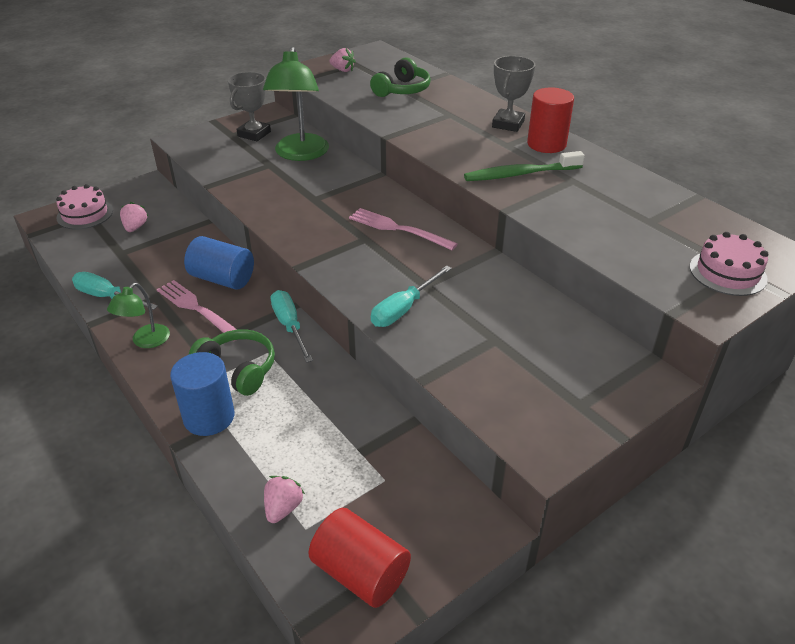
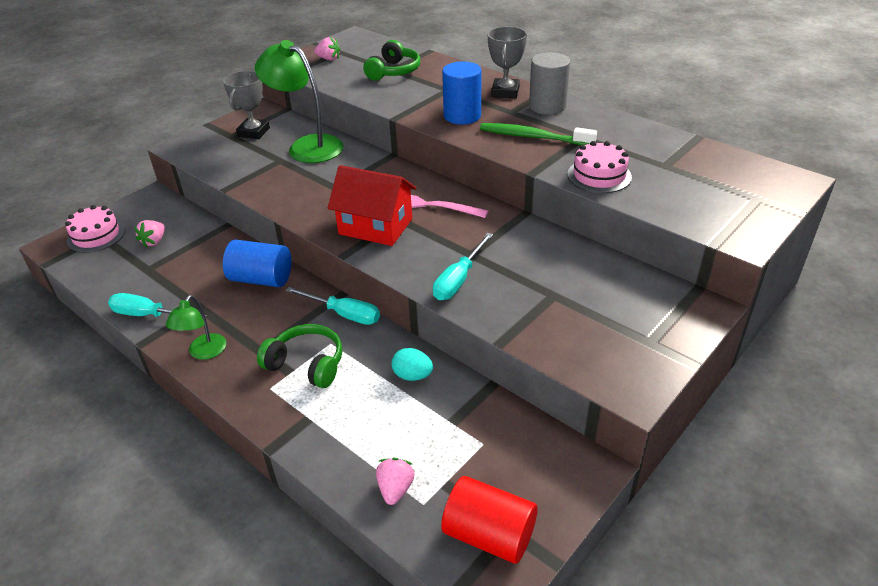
camera: 10 degrees left, 0 degrees up
pink strawberry [120,202,148,232] -> pink strawberry turned 150 degrees counterclockwise [134,220,165,248]
pink fork [157,280,237,341] -> none
blue cylinder [170,352,235,436] -> blue cylinder moved to [442,61,482,125]
green lamp [263,47,329,161] -> green lamp turned 135 degrees clockwise [255,40,344,163]
turquoise screwdriver [271,290,313,363] -> turquoise screwdriver turned 150 degrees clockwise [285,287,380,325]
green toothbrush [464,151,585,181] -> green toothbrush turned 45 degrees clockwise [480,123,597,145]
red cylinder [527,88,574,153] -> grey cylinder [529,52,570,115]
pink cake [690,232,768,296] -> pink cake moved to [567,141,632,193]
none -> red house [328,165,416,246]
none -> turquoise egg [392,348,433,381]

